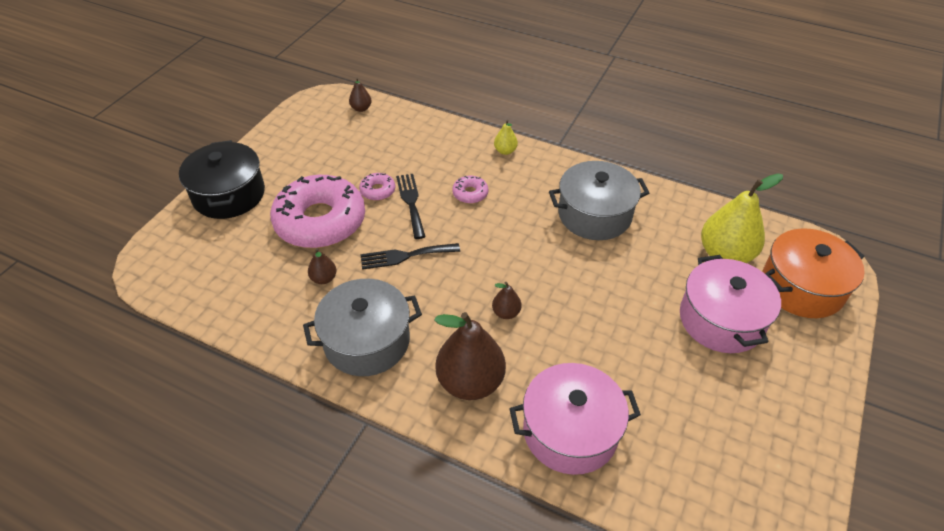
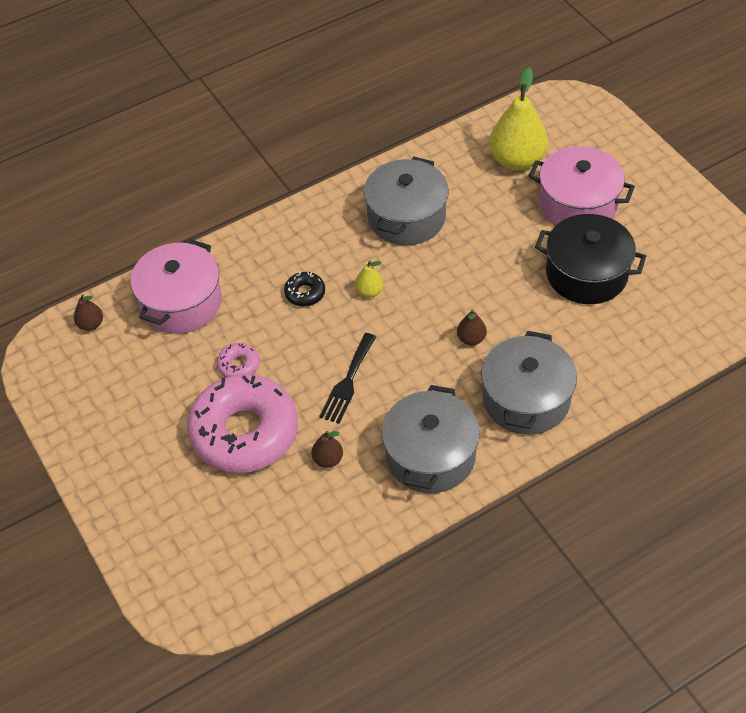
camera: 55 degrees left, 5 degrees up
black pot [179,140,265,219] -> black pot moved to [535,214,646,304]
black fork [396,174,426,239] -> none
brown pear [434,312,506,400] -> grey pot [481,331,577,435]
pink donut [452,175,488,204] -> black donut [284,272,325,307]
yellow pear [494,120,518,155] -> yellow pear moved to [355,260,384,298]
pink pot [509,363,641,475] -> pink pot moved to [131,239,222,334]
orange pot [762,228,865,318] -> none

